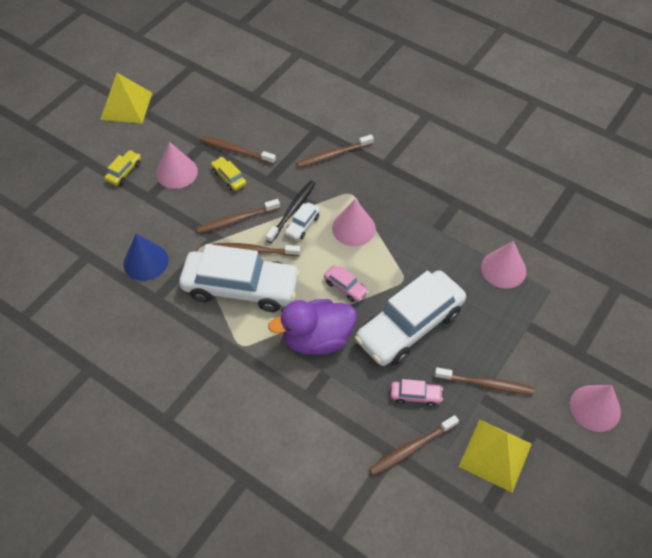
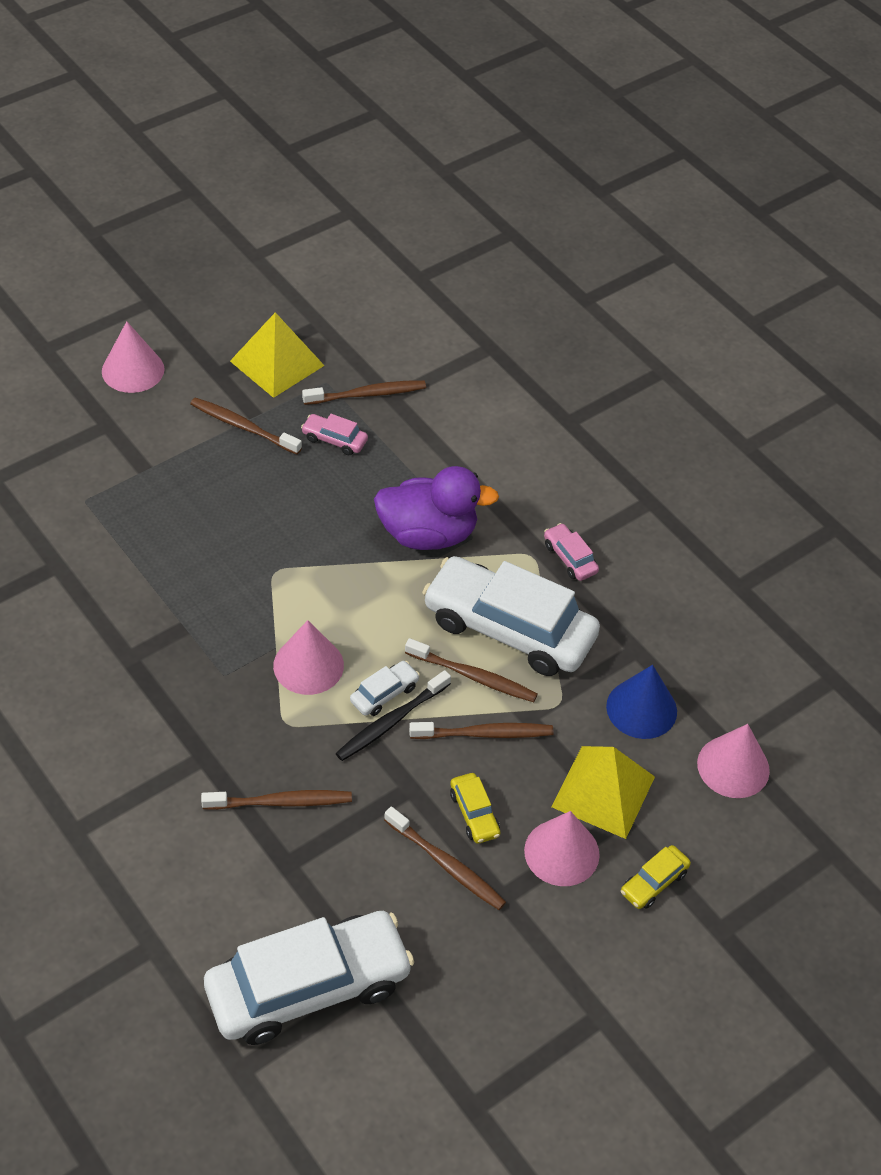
camera: 165 degrees left, 5 degrees down
yellow pyramid [100,73,152,123] -> yellow pyramid moved to [551,746,655,839]
pink car [324,265,369,302] -> pink car moved to [544,523,599,581]
white car [355,270,466,366] -> white car moved to [204,911,414,1045]
pink cone [481,241,526,288] -> pink cone moved to [697,724,770,798]

